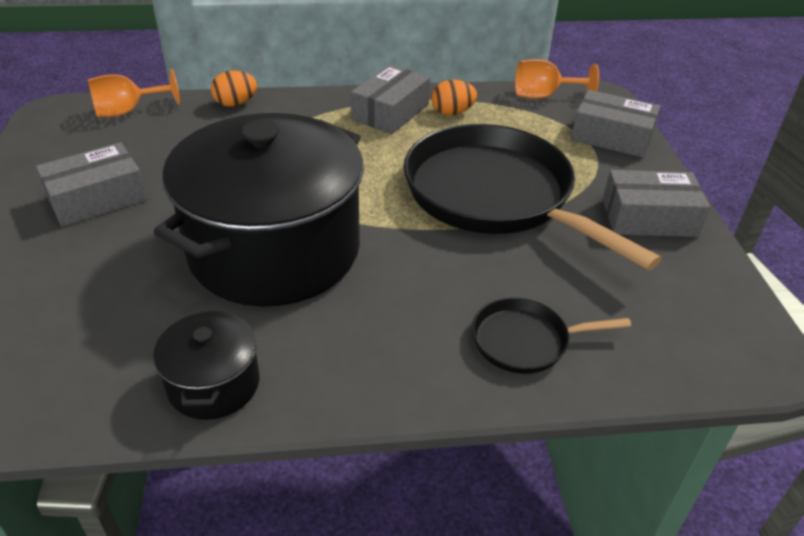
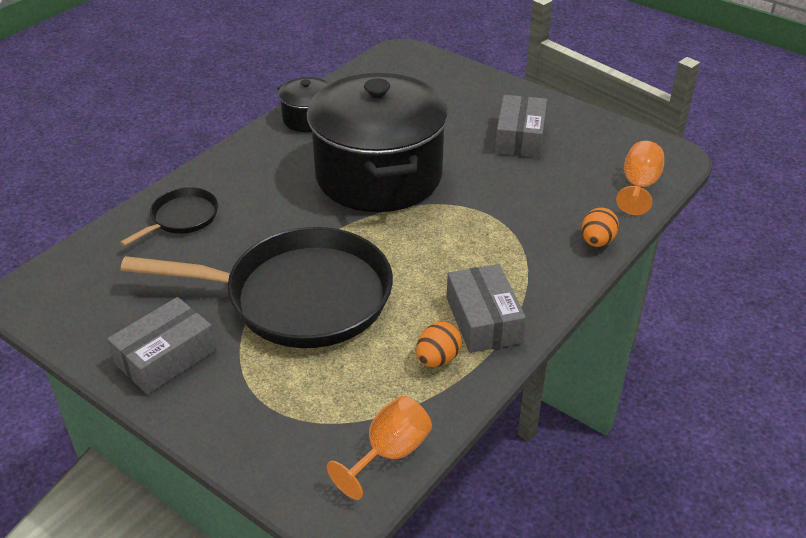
camera: 135 degrees right, 0 degrees up
grey box [571,90,660,158] -> none

